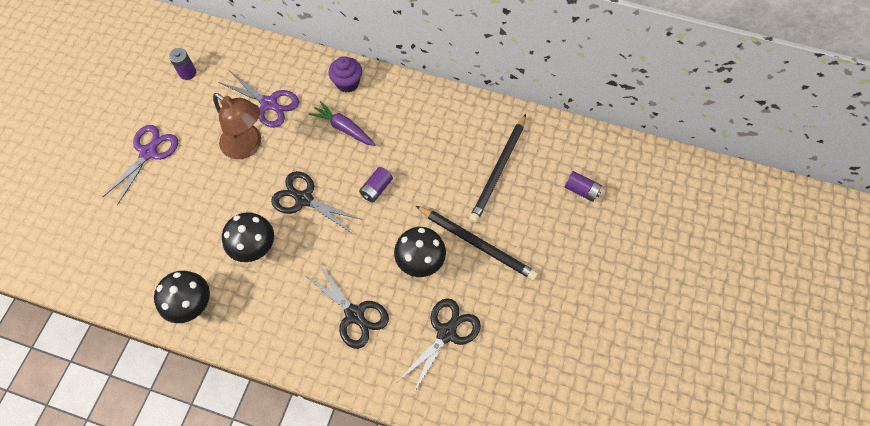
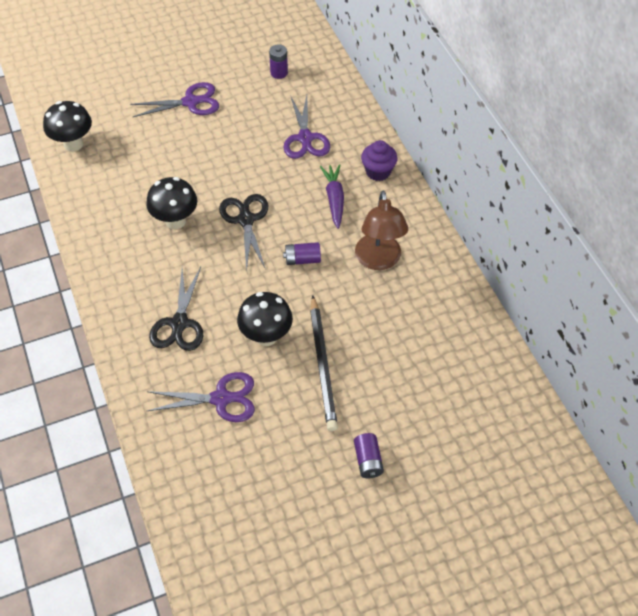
camera: 50 degrees right, 10 degrees down
black mushroom [154,271,210,323] -> black mushroom moved to [43,101,92,152]
brown lamp [213,93,261,159] -> brown lamp moved to [355,191,408,270]
black scissors [397,298,481,394] -> purple scissors [147,372,255,422]
black pencil [469,114,526,223] -> none
purple battery [565,171,602,202] -> purple battery moved to [354,433,384,478]

